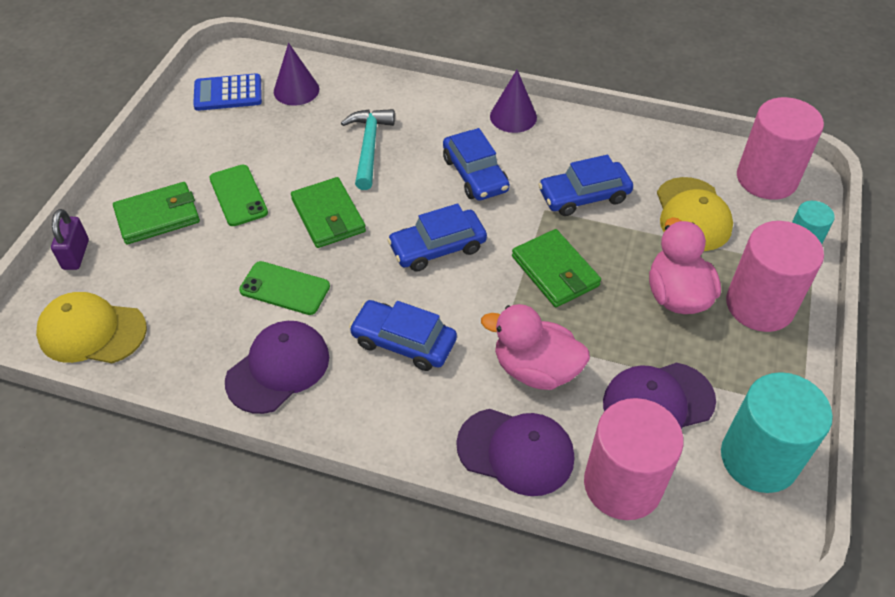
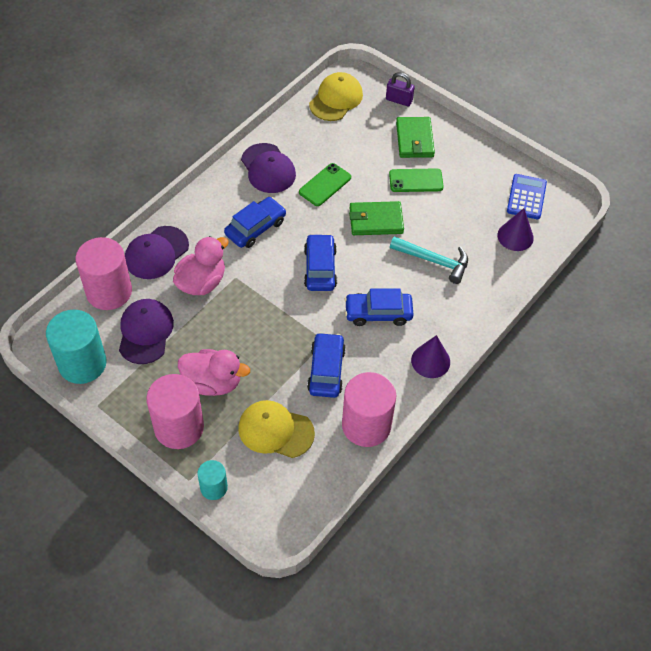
camera: 110 degrees right, 5 degrees up
green wallet [512,229,601,307] -> none
pink cylinder [737,97,824,200] -> pink cylinder moved to [342,372,396,447]

